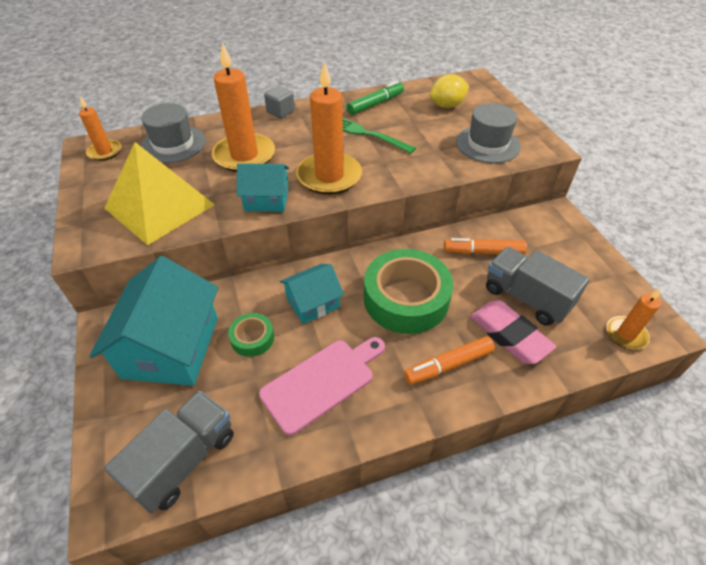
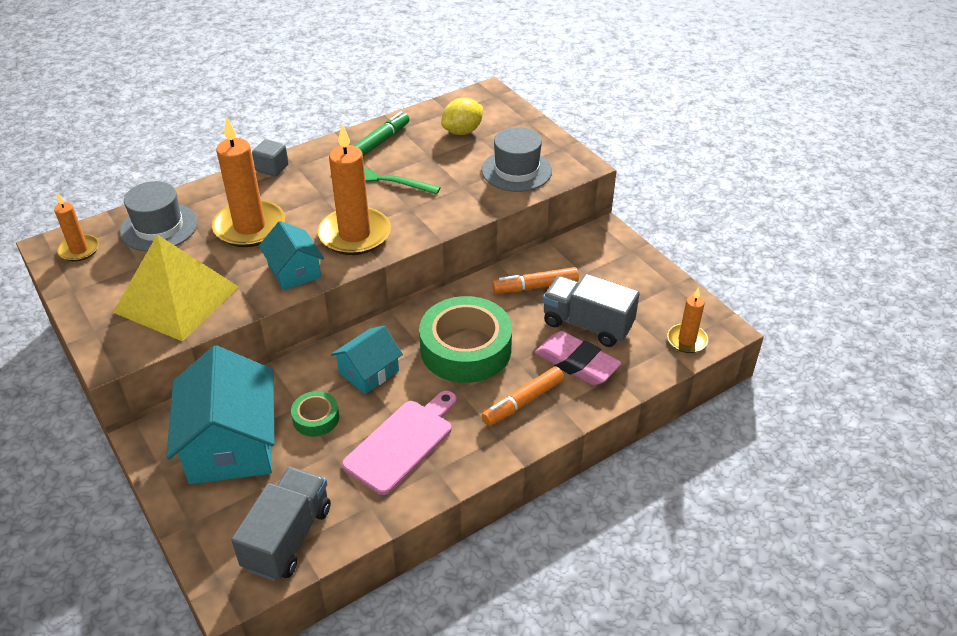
camera: 15 degrees left, 5 degrees down
turquoise house [237,163,289,212] -> turquoise house turned 75 degrees clockwise [259,221,324,290]

